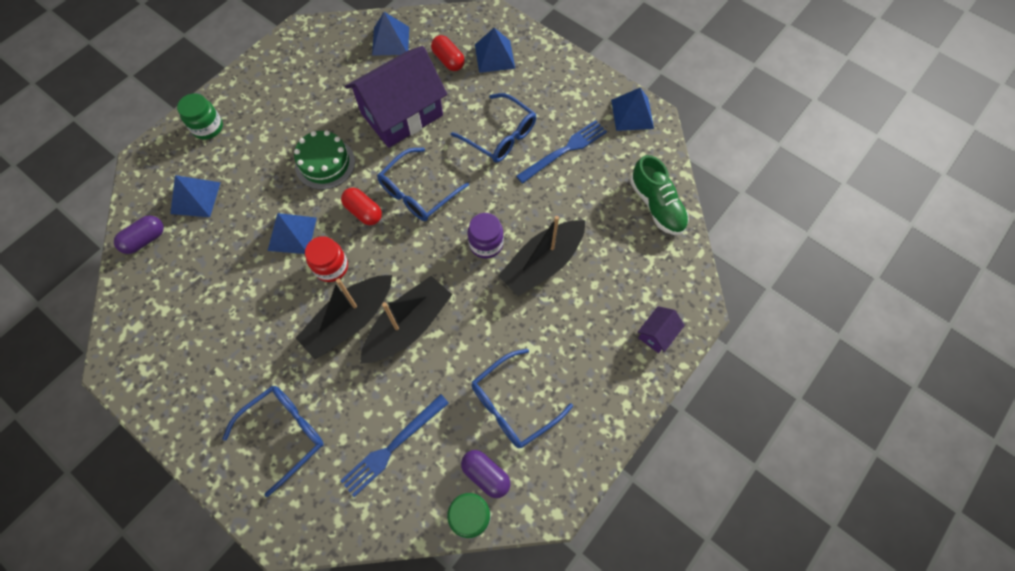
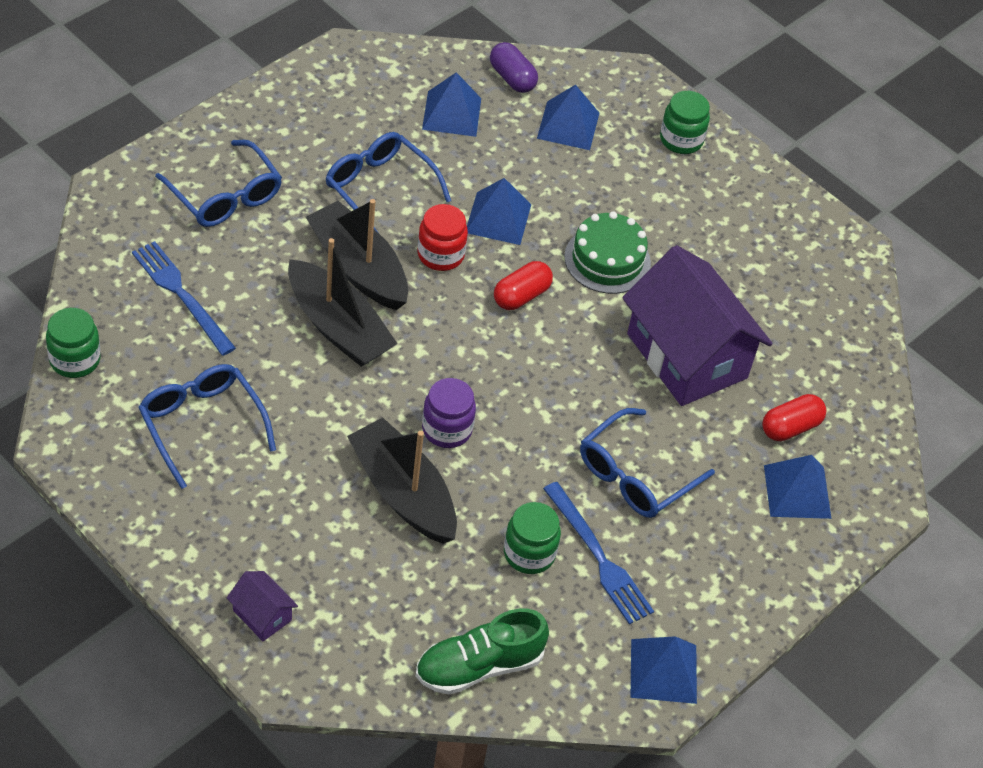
camera: 90 degrees right, 15 degrees down
blue pyramid [372,12,409,56] -> blue pyramid moved to [422,72,481,137]
blue glasses [377,147,469,221] -> blue glasses moved to [326,132,451,232]
purple capsule [461,450,511,498] -> none
none -> green jar [504,502,561,574]

